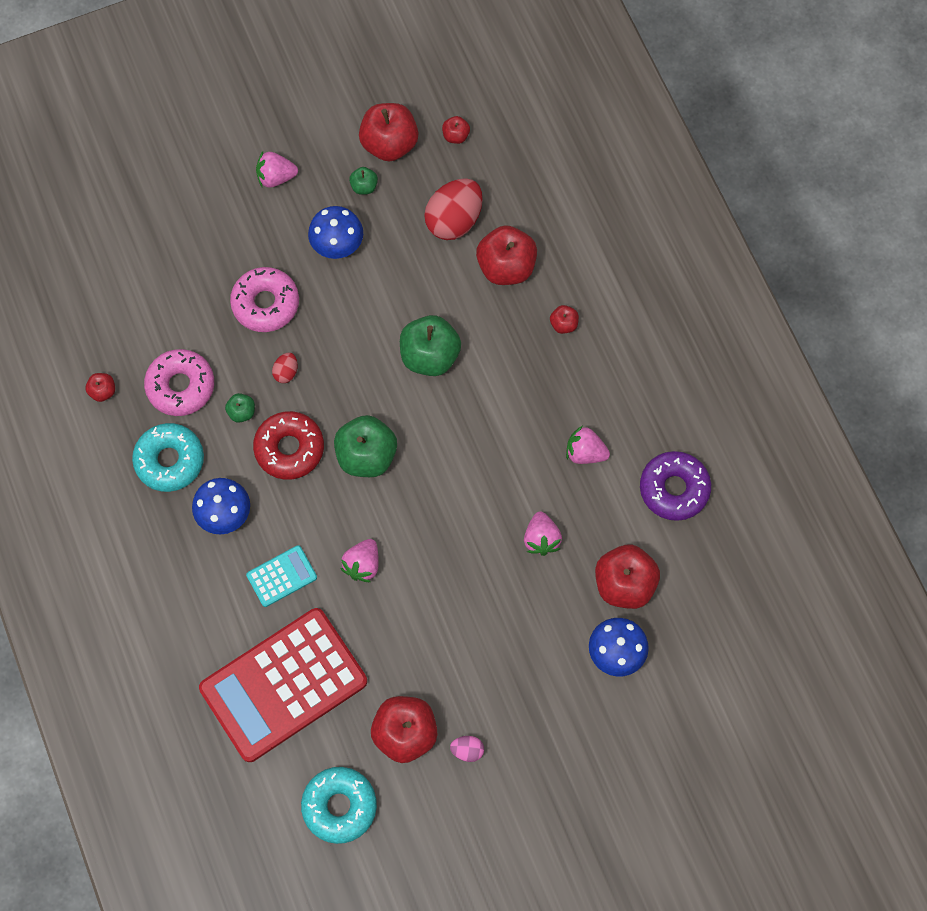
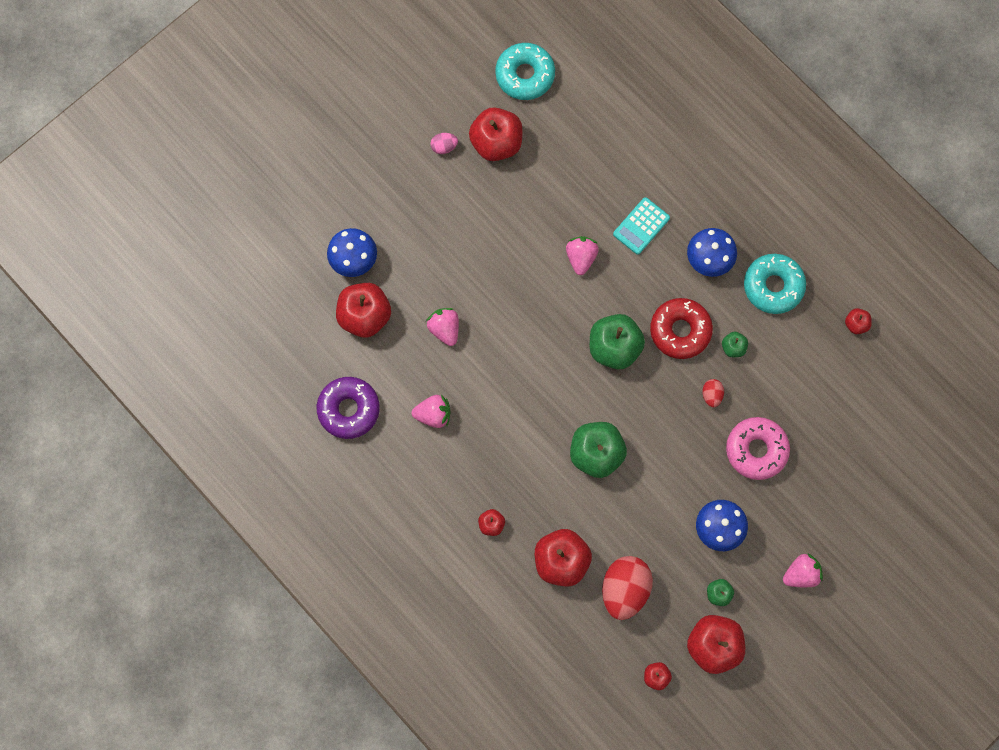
camera: 160 degrees right, 5 degrees up
pink donut [144,349,214,416] -> none
red calculator [199,608,367,762] -> none

